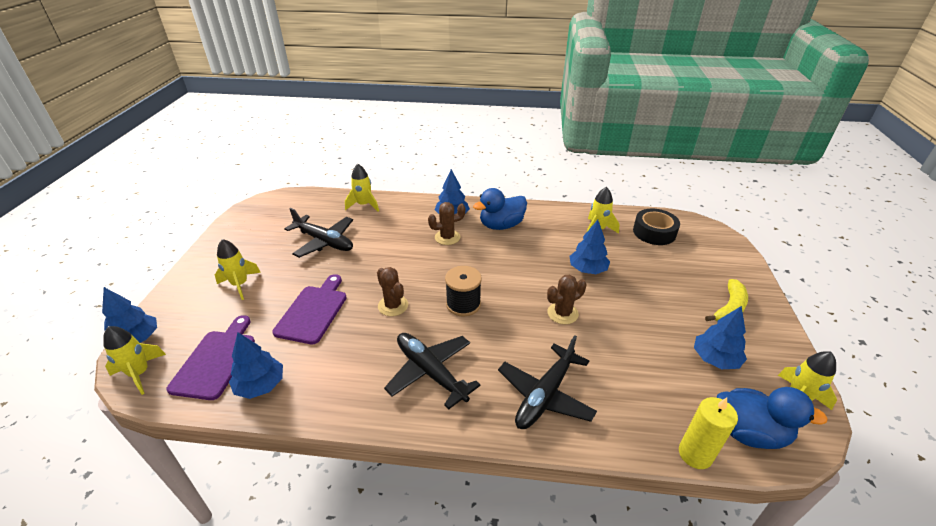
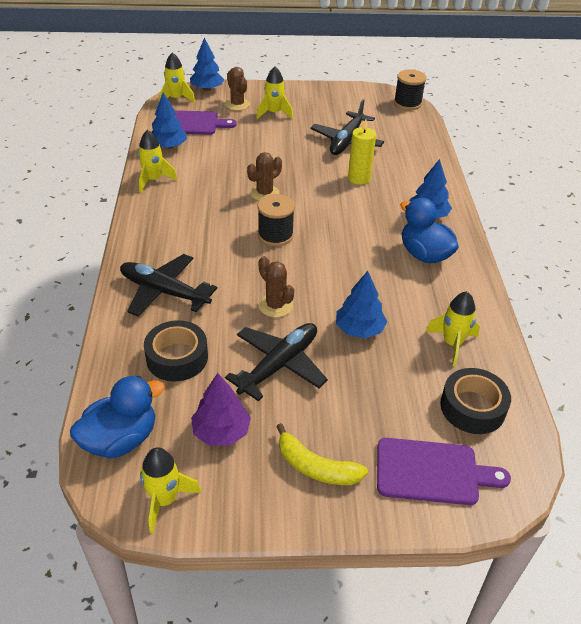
camera: 80 degrees right, 5 degrees up
purple cutting board [272,274,347,344] -> purple cutting board moved to [377,438,511,505]
yellow rocket [345,164,379,212] -> yellow rocket moved to [138,130,178,193]
black plane [384,333,481,410] -> black plane moved to [225,323,328,401]
brown cactus [428,202,466,245] -> brown cactus moved to [225,67,250,111]
yellow candle [679,397,738,469] -> yellow candle moved to [348,119,376,185]
blue tree [694,306,747,369] -> purple tree [191,373,251,446]
blue duck [716,387,828,449] -> blue duck turned 135 degrees counterclockwise [70,376,165,459]
none -> black tape [144,320,208,381]
none -> black spool [394,70,427,110]

